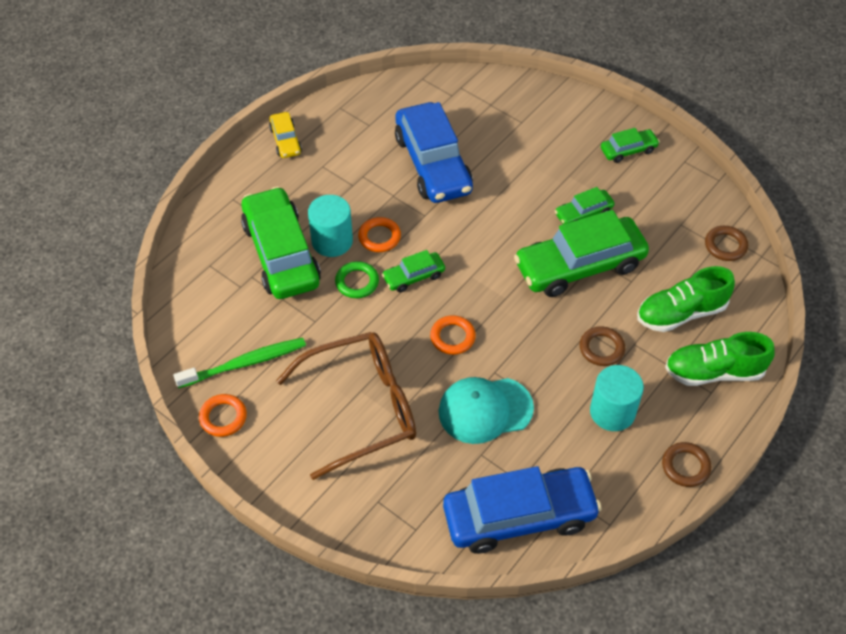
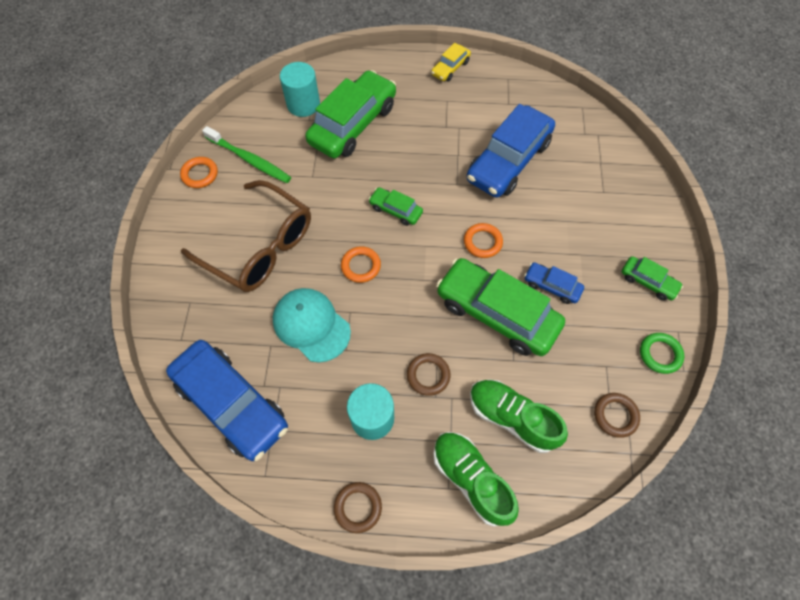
camera: 55 degrees right, 10 degrees up
turquoise cylinder [308,195,353,257] -> turquoise cylinder moved to [280,62,320,117]
green ring [335,261,379,298] -> green ring moved to [640,333,684,374]
orange ring [358,217,401,252] -> orange ring moved to [464,223,503,258]
green car [555,187,615,224] -> blue car [524,262,584,304]

